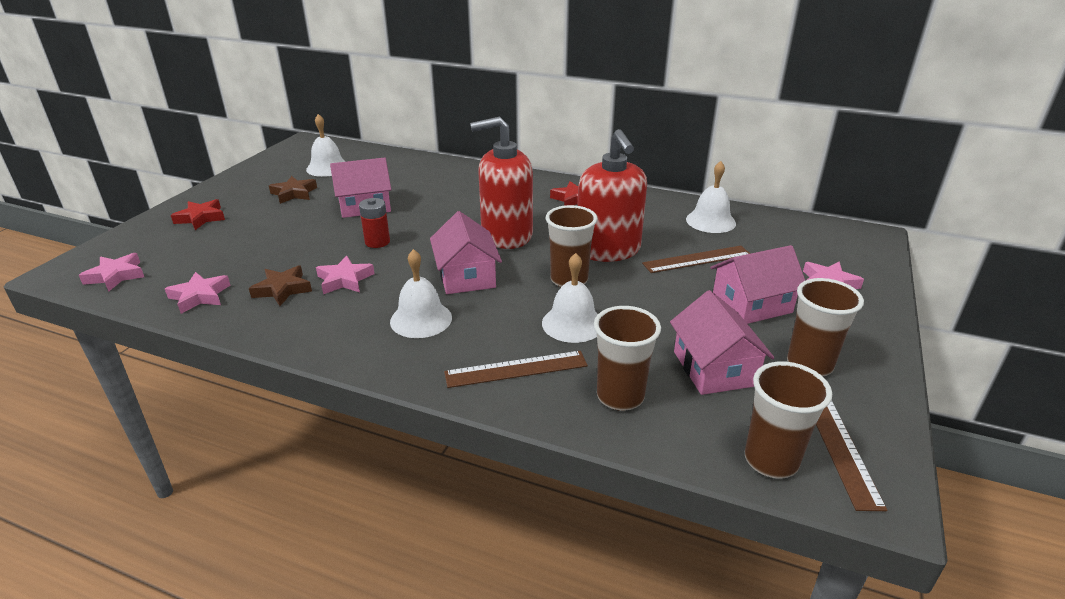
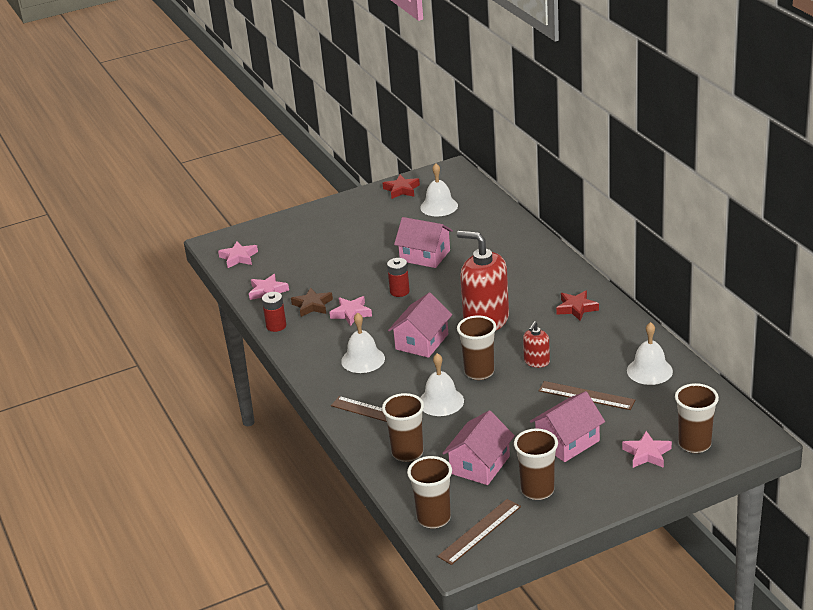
camera: 45 degrees right, 0 degrees up
red star [171,199,225,230] -> red star moved to [383,175,420,199]
brown star [269,176,317,204] -> none
red soap dispenser [578,129,647,262] -> red soap dispenser [523,321,550,368], size x0.47
pink house [710,245,805,324] -> pink house turned 60 degrees counterclockwise [530,391,605,462]
none -> red battery [262,292,286,332]
none -> brown cup [675,383,719,453]

